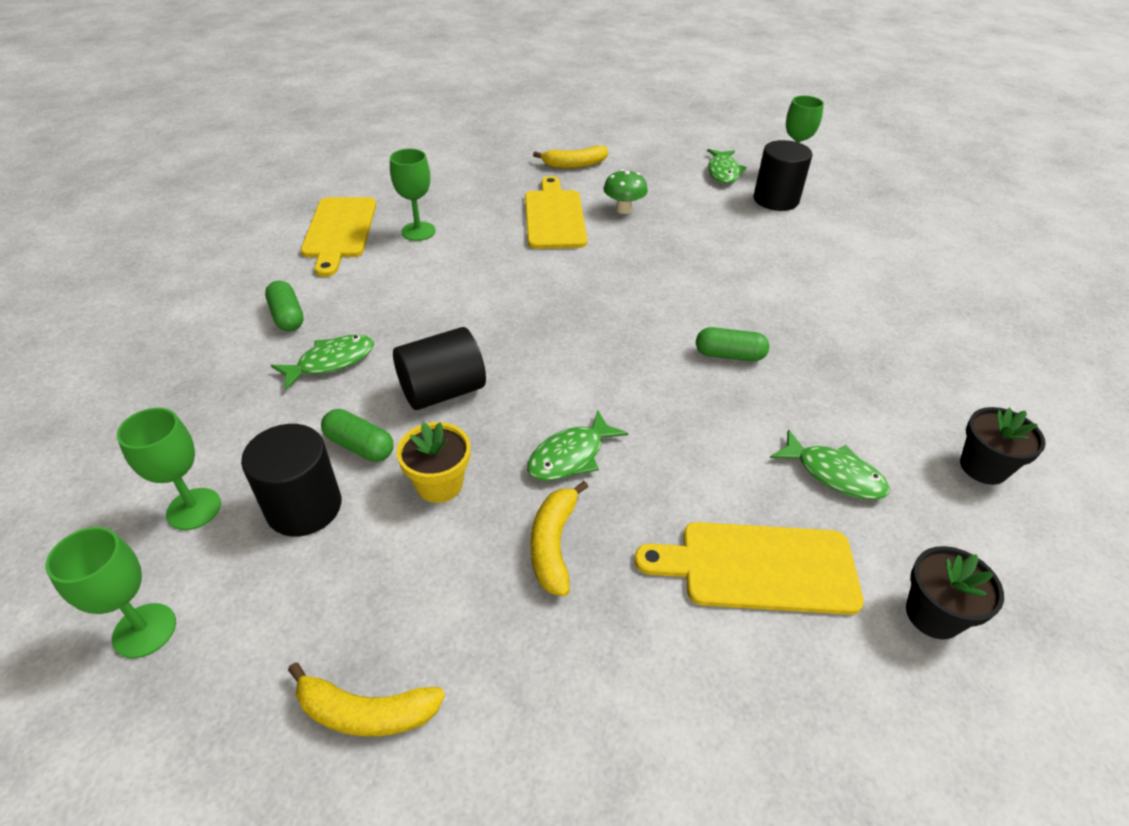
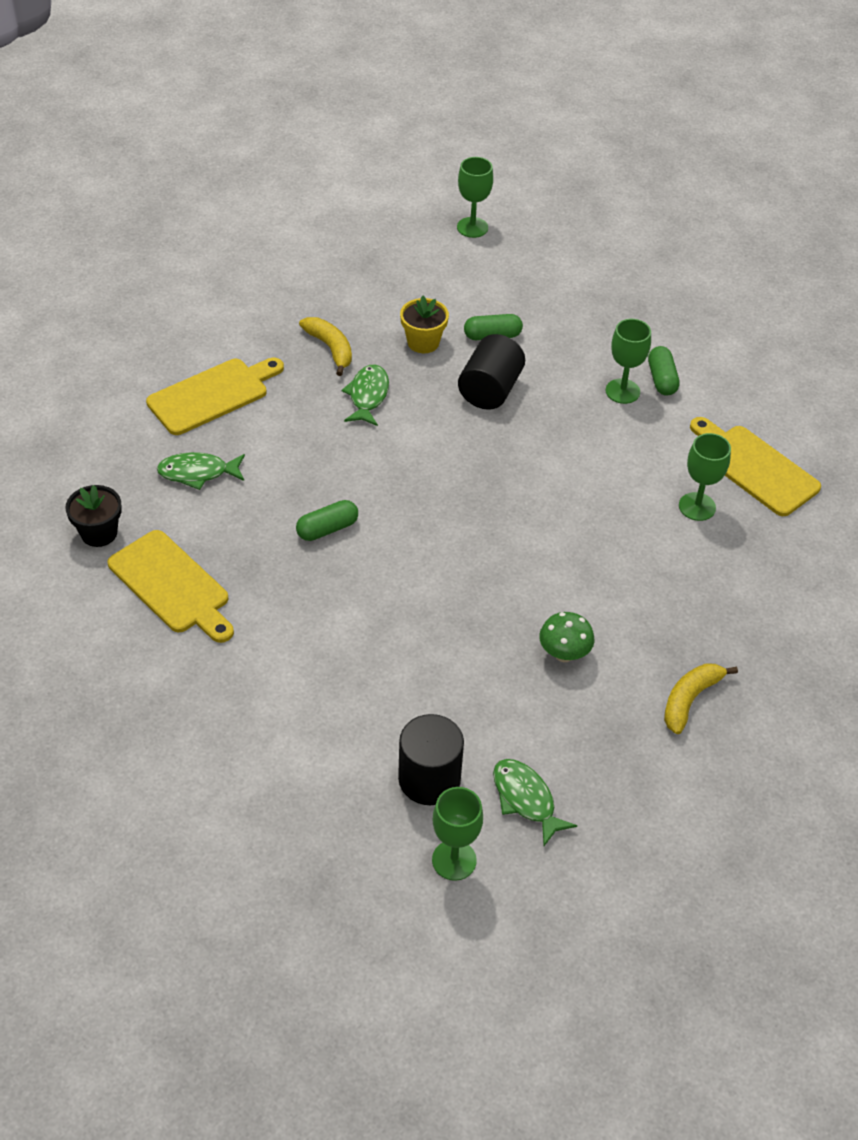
camera: 140 degrees right, 5 degrees up
green goblet [117,408,221,530] -> green goblet moved to [606,319,651,404]
black cylinder [241,424,341,537] -> none
green capsule [265,281,304,332] -> green capsule turned 60 degrees clockwise [648,346,680,396]
green fish [271,335,374,390] -> none
yellow banana [288,662,445,737] -> none
yellow cutting board [525,176,587,249] -> yellow cutting board moved to [108,530,234,643]
black flower pot [906,546,1004,639] -> none

